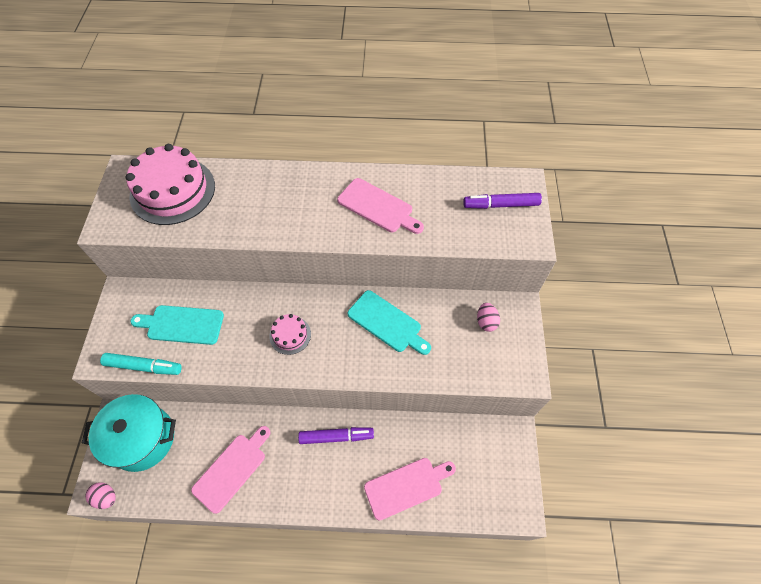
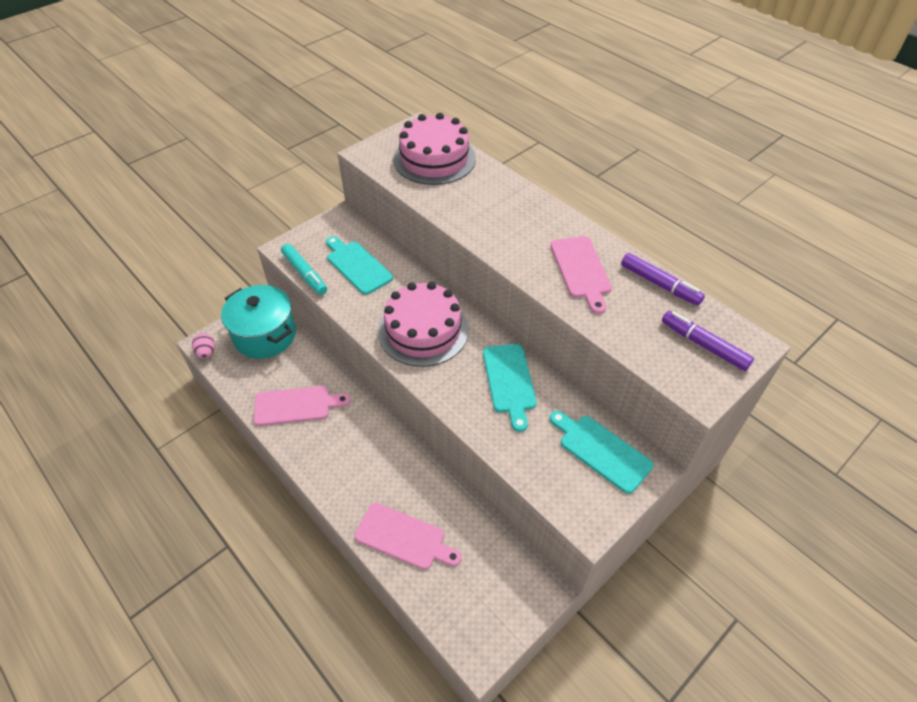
camera: 45 degrees right, 10 degrees down
pink cake [269,314,311,355] -> pink cake [378,282,469,367], size x2.05
purple marker [298,427,374,444] -> purple marker moved to [621,253,705,305]
pink egg [477,303,500,332] -> turquoise cutting board [550,411,654,494]

